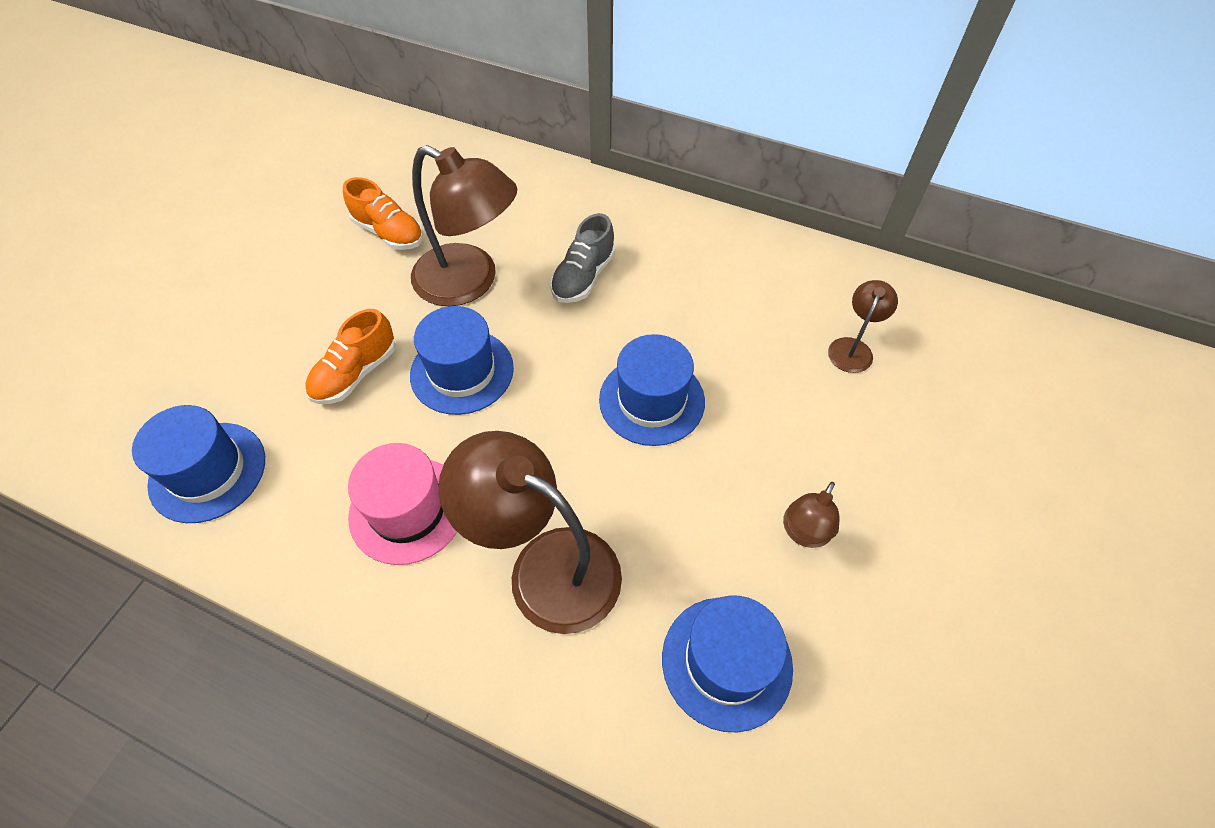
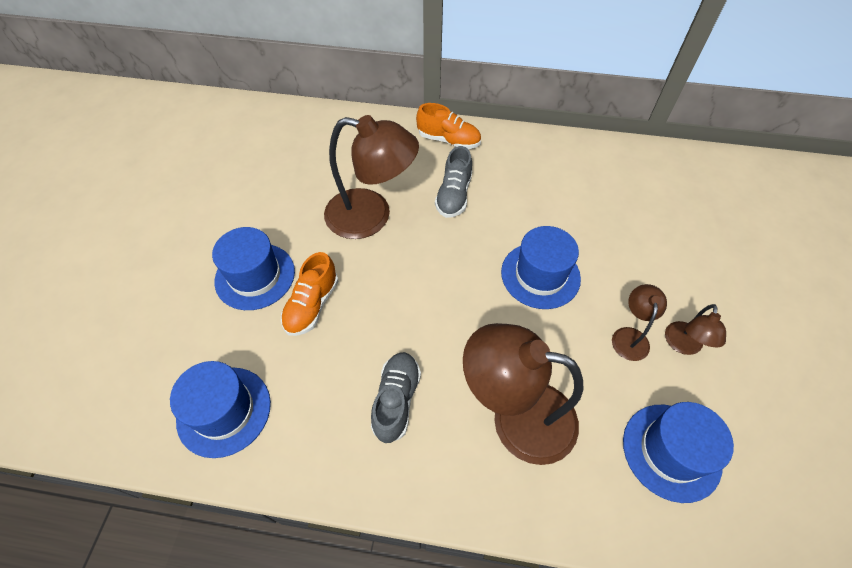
camera: 15 degrees left, 0 degrees up
orange shoe [343,177,424,250] -> orange shoe moved to [416,103,481,149]
pink hat [348,443,457,565] -> grey shoe [371,352,421,443]
blue hat [410,306,514,415] -> blue hat moved to [212,227,295,310]
brown lamp [828,280,898,373] -> brown lamp moved to [612,284,667,361]

